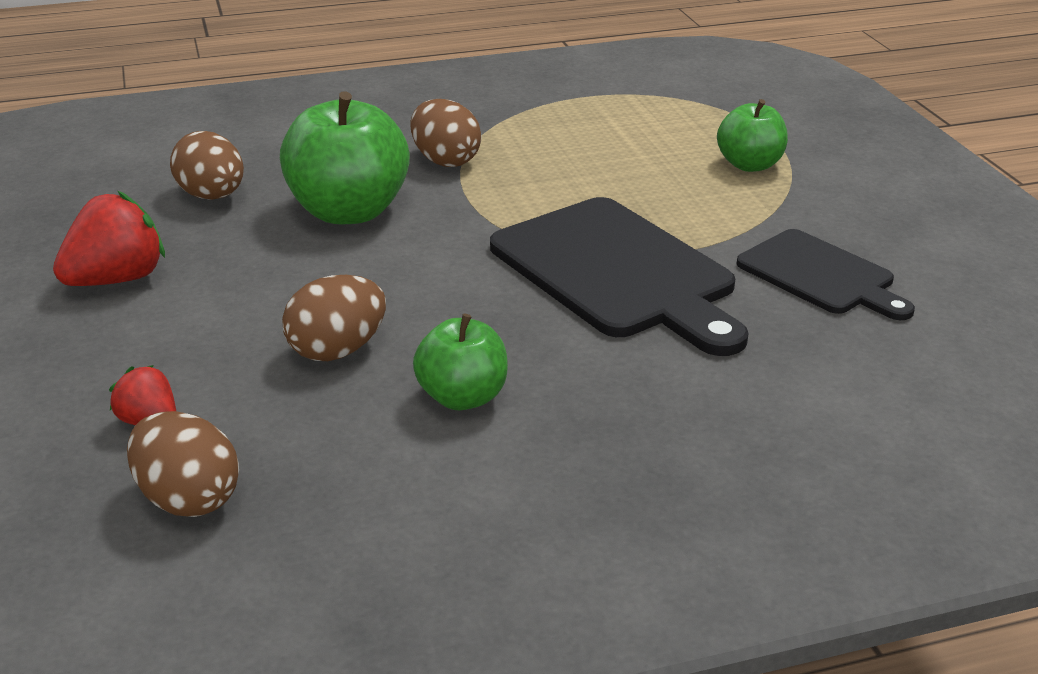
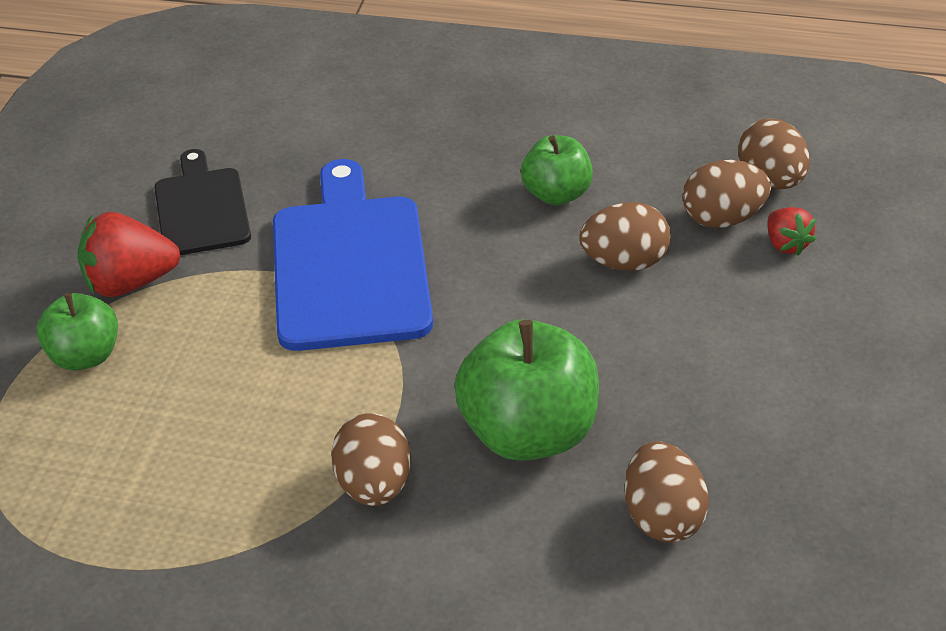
camera: 150 degrees left, 10 degrees up
red strawberry [53,191,165,286] -> red strawberry moved to [77,212,180,297]
black cutting board [490,197,749,356] -> blue cutting board [273,159,433,351]
none -> brown egg [682,160,771,228]

